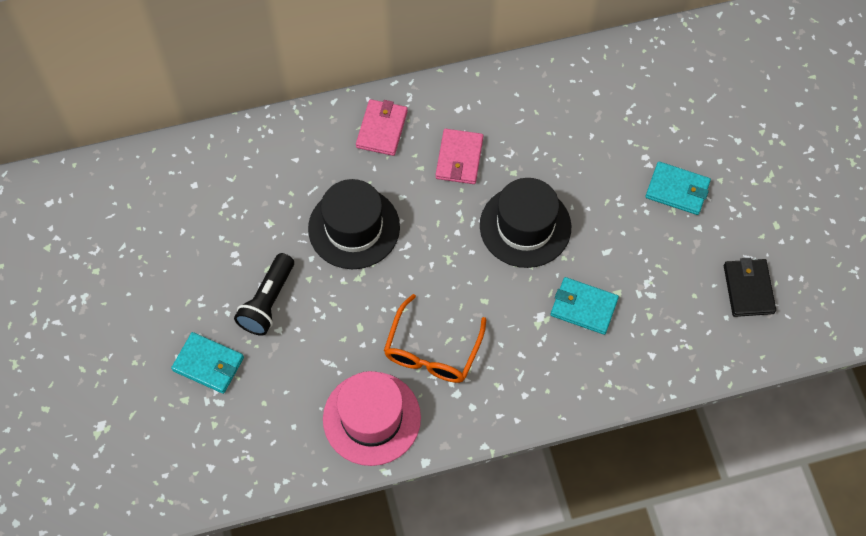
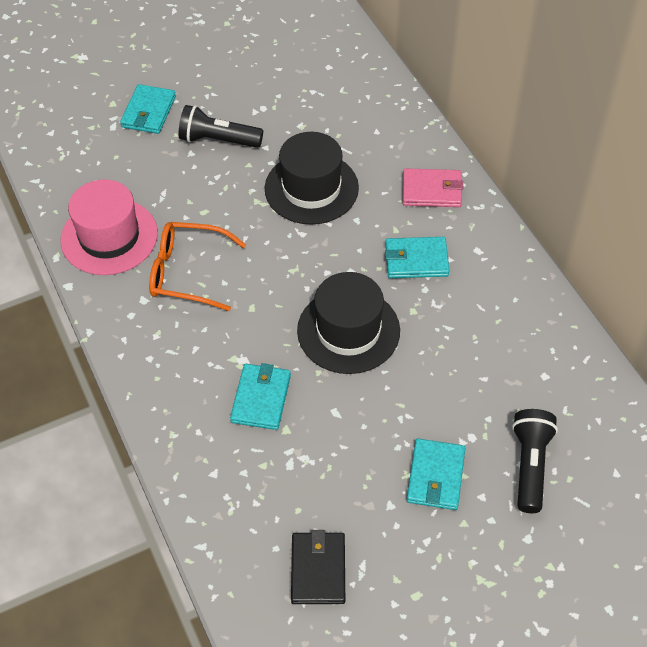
camera: 80 degrees right, 10 degrees down
pink wallet [436,129,483,184] -> turquoise wallet [385,237,450,278]
black wallet [724,258,776,317] -> black wallet turned 75 degrees counterclockwise [291,530,345,604]
none -> black flashlight [512,409,558,513]

